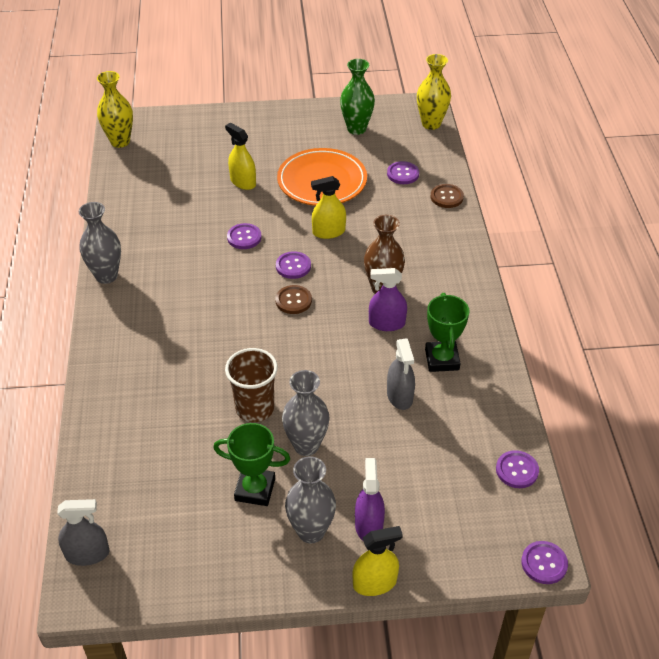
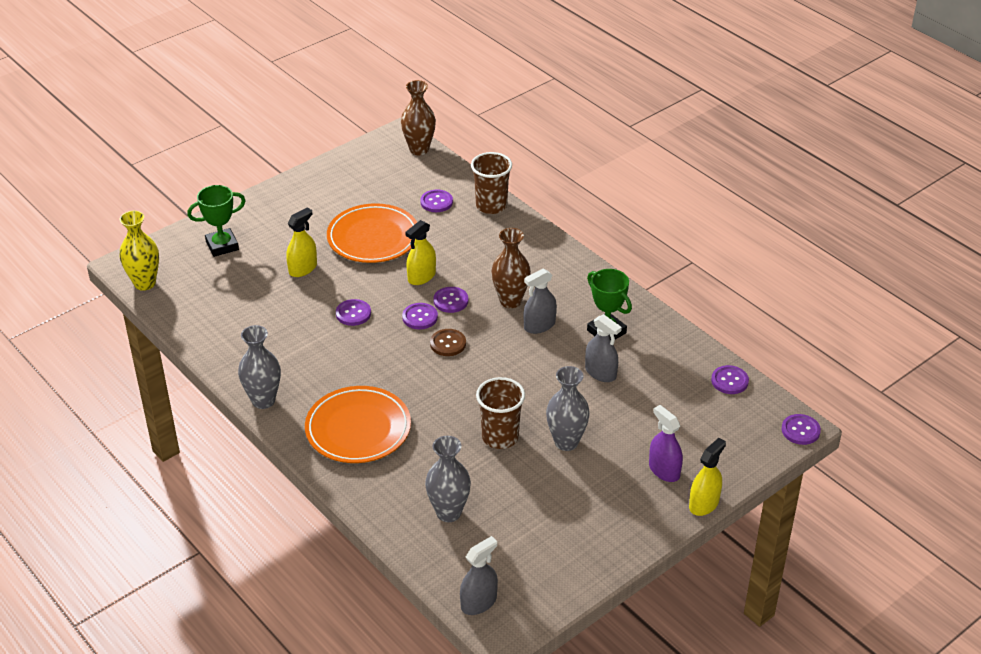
camera: 35 degrees left, 5 degrees down
green trophy [213,423,290,506] -> green trophy moved to [187,185,246,257]
yellow spray bottle [225,123,256,190] -> yellow spray bottle turned 120 degrees clockwise [286,207,317,277]
grey vase [285,456,336,543] -> grey vase moved to [425,436,471,522]
green vase [340,59,375,135] -> none
purple spray bottle [369,268,407,331] -> grey spray bottle [524,268,557,334]
yellow vase [417,54,451,130] -> brown vase [401,80,436,155]
brown button [431,184,464,208] -> brown cup [471,152,512,214]
none -> orange plate [305,386,411,463]
none -> purple button [433,287,468,313]

